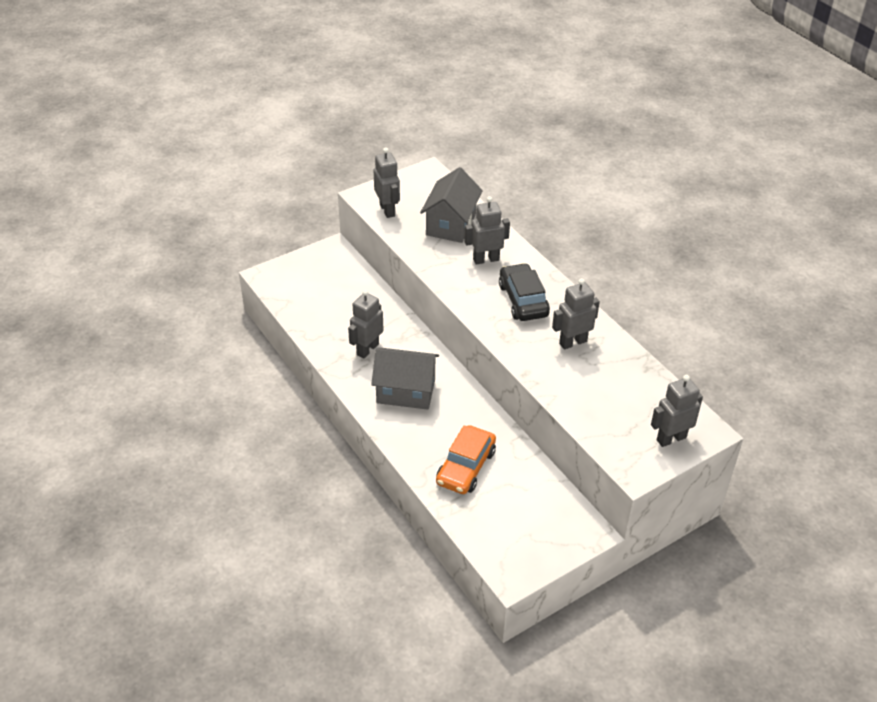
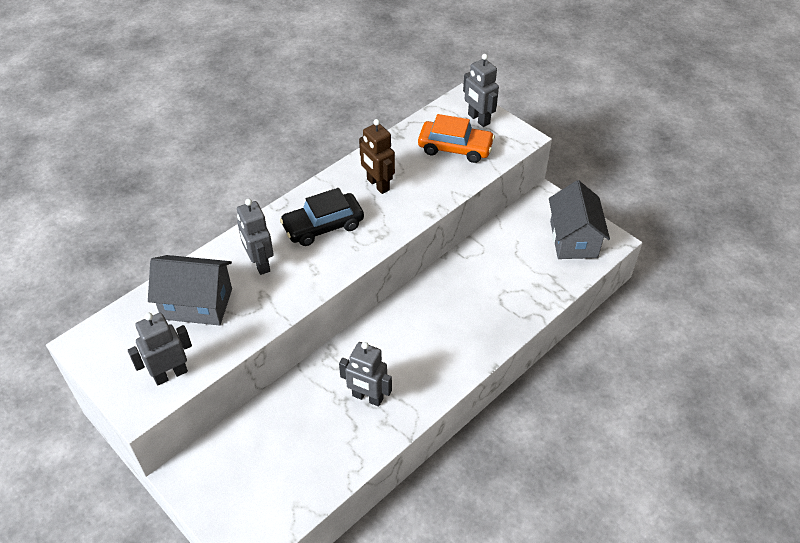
camera: 100 degrees left, 5 degrees up
grey house [371,348,439,410] -> grey house moved to [549,180,610,259]
orange car [436,425,496,494] -> orange car moved to [418,114,495,163]
grey robot [552,278,600,350] -> brown robot [359,119,395,194]

